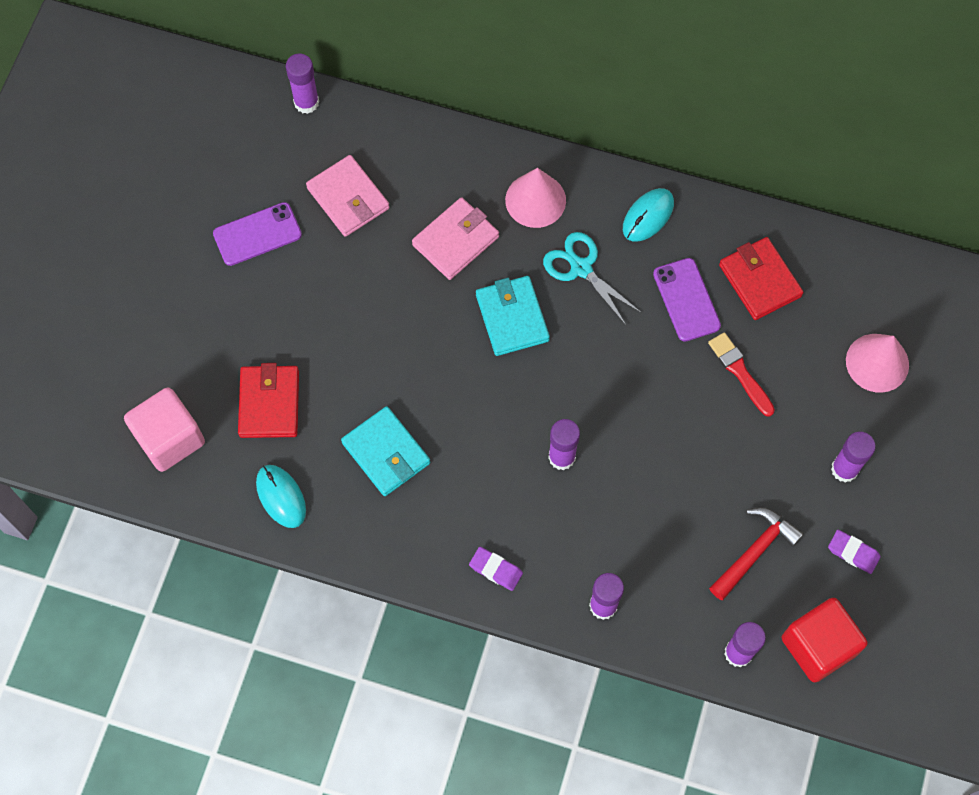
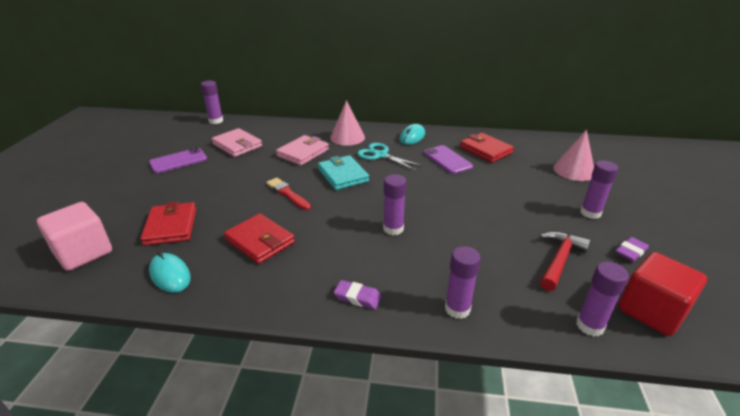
camera: 10 degrees left, 35 degrees down
turquoise wallet [341,406,430,496] -> red wallet [224,213,295,264]
red brush [708,332,775,417] -> red brush moved to [266,178,311,210]
purple eraser [828,530,881,574] -> purple eraser turned 60 degrees counterclockwise [615,237,649,262]

